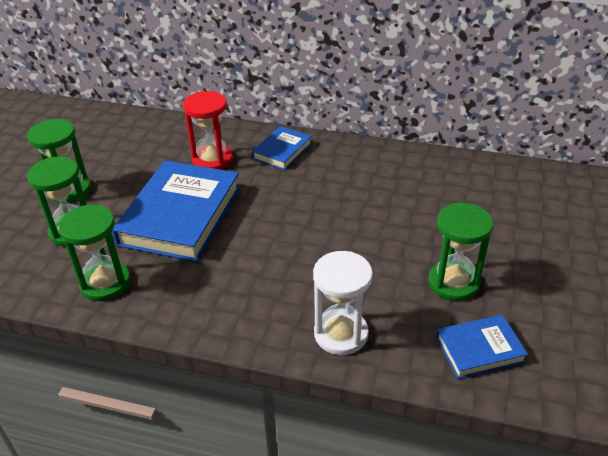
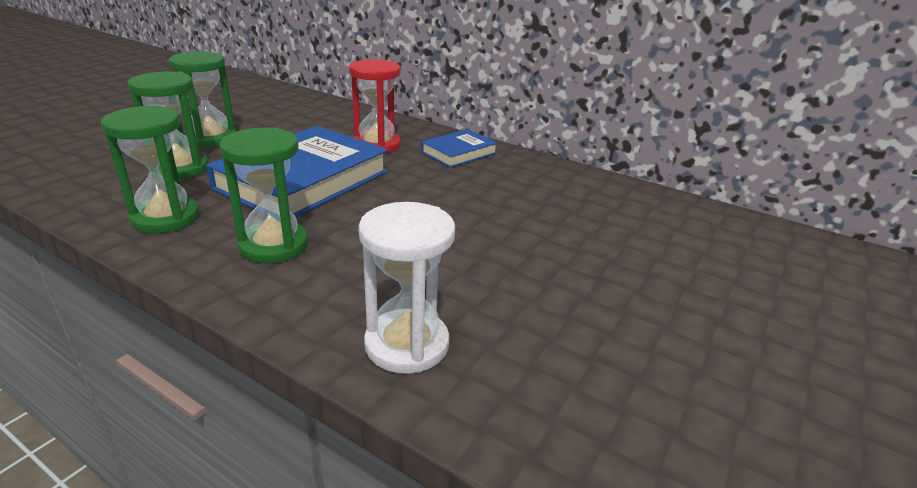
camera: 15 degrees right, 10 degrees down
green hourglass [428,202,494,301] -> green hourglass moved to [219,128,308,263]
blue book [436,314,528,379] -> none

